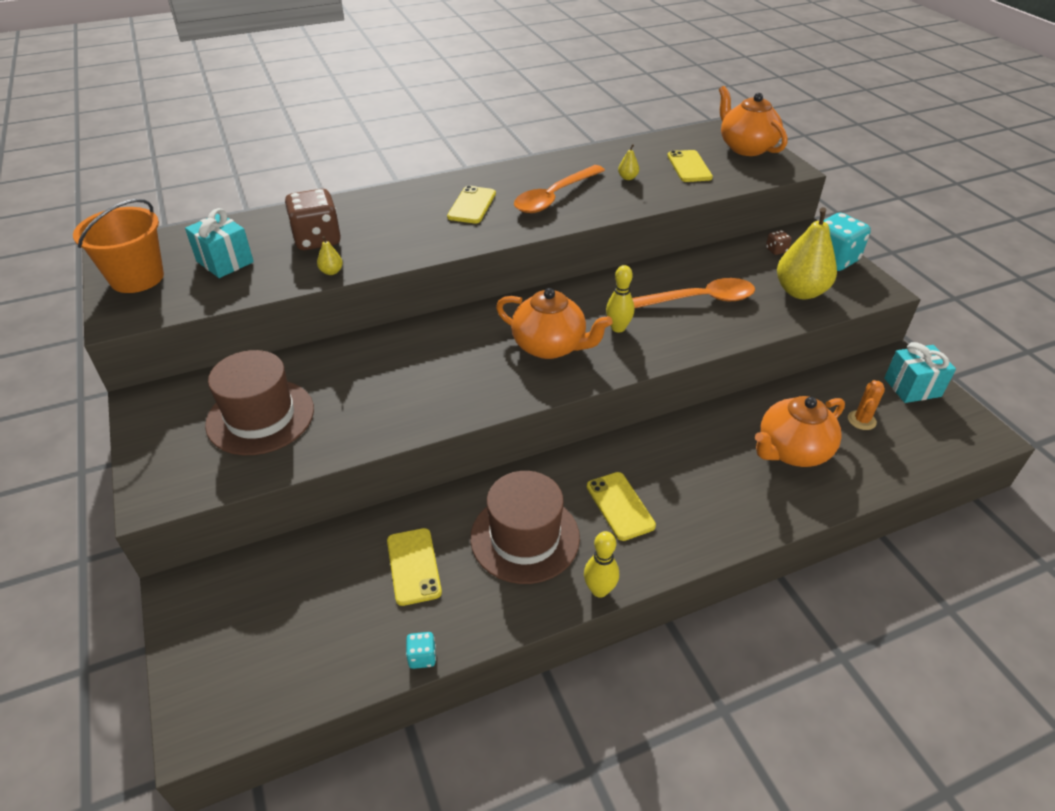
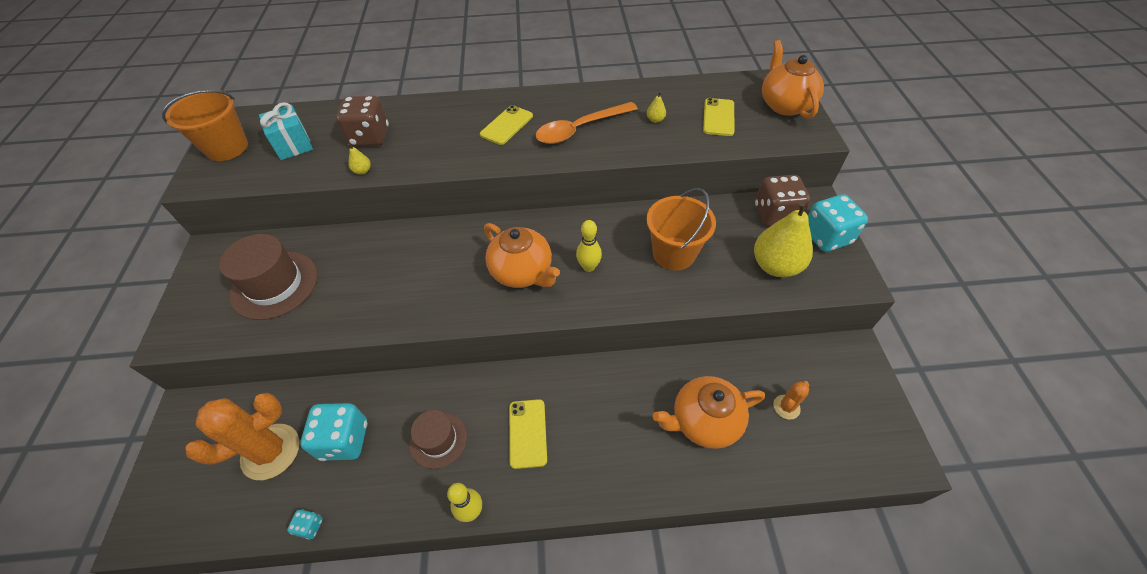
camera: 20 degrees right, 10 degrees up
yellow phone [387,528,442,606] -> turquoise dice [300,403,367,461]
brown hat [470,471,580,584] -> brown hat [409,410,467,469], size x0.62
orange spoon [632,278,755,308] -> orange bucket [647,188,716,270]
brown dice [766,230,792,255] -> brown dice [755,175,810,227], size x2.24
turquoise gift [884,342,956,403] -> none
none -> orange cactus [186,393,300,480]

